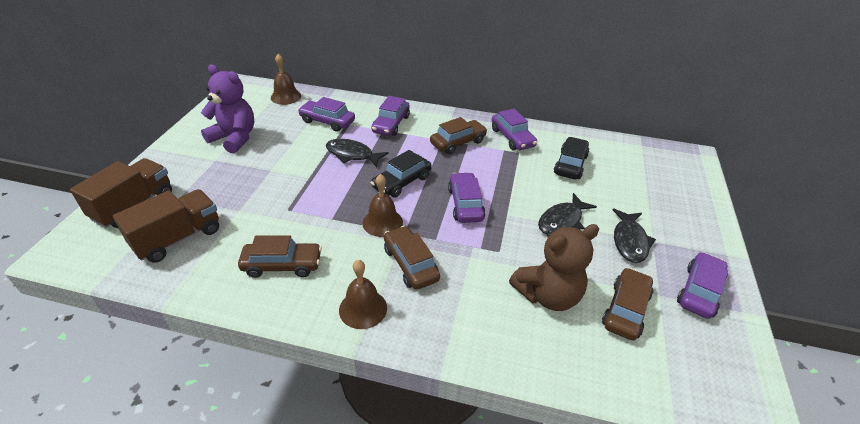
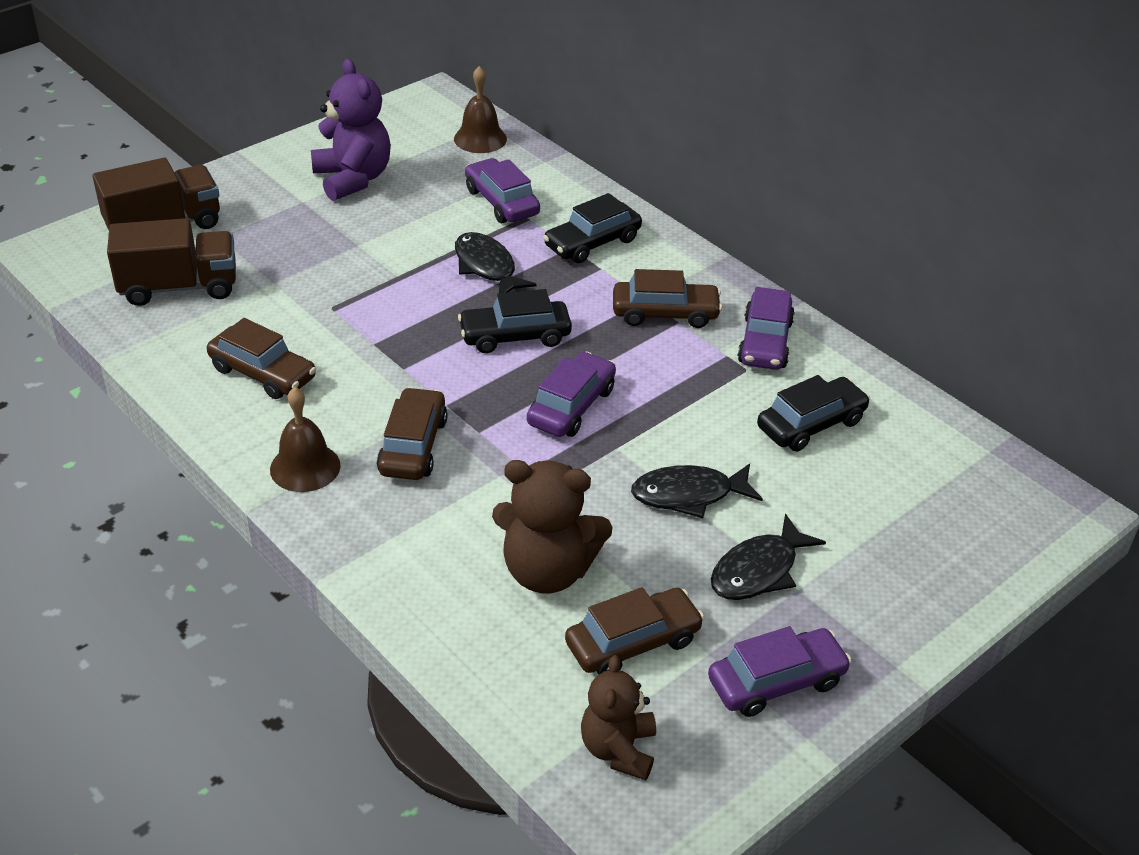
camera: 35 degrees right, 0 degrees up
brown bell [362,174,403,237] -> none
purple car [371,96,410,136] -> black car [543,193,642,263]
none -> brown teddy bear [581,655,656,780]

